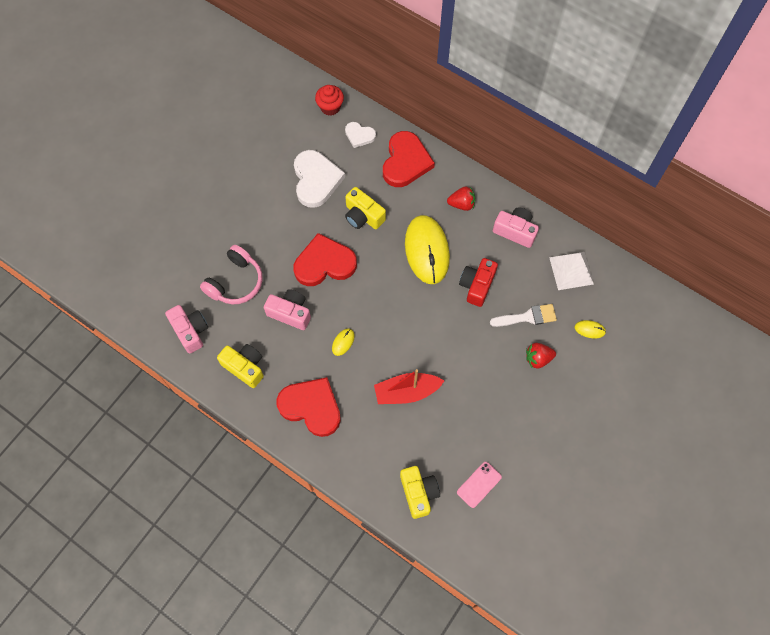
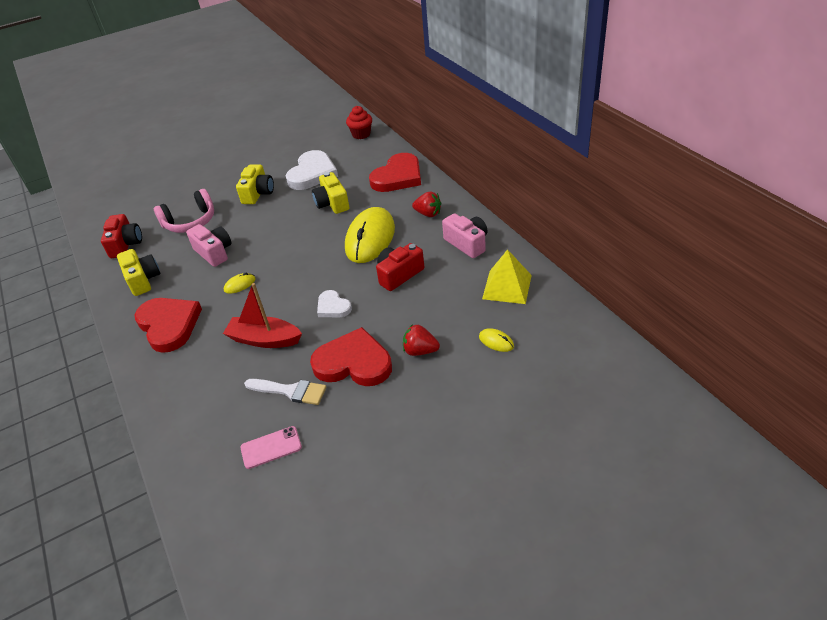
camera: 30 degrees right, 25 degrees down
pink camera [165,305,208,354] -> red camera [101,214,142,258]
red heart [294,233,357,286] -> red heart moved to [310,327,392,386]
white heart [345,122,376,148] -> white heart moved to [317,290,352,317]
yellow camera [400,466,440,519] -> yellow camera moved to [236,164,274,204]
white brush [490,304,557,327] -> white brush moved to [244,379,326,405]
white pyramid [549,252,594,290] -> yellow pyramid [482,249,532,304]

